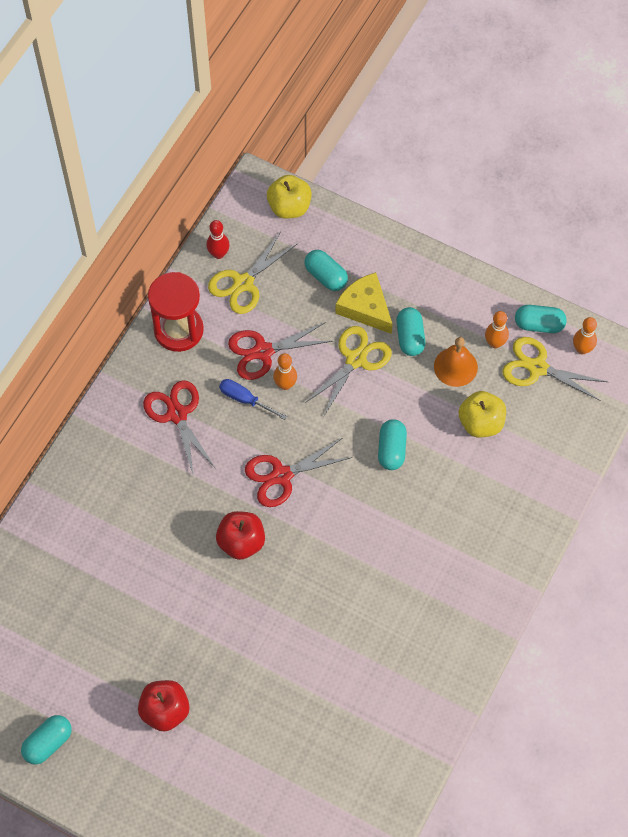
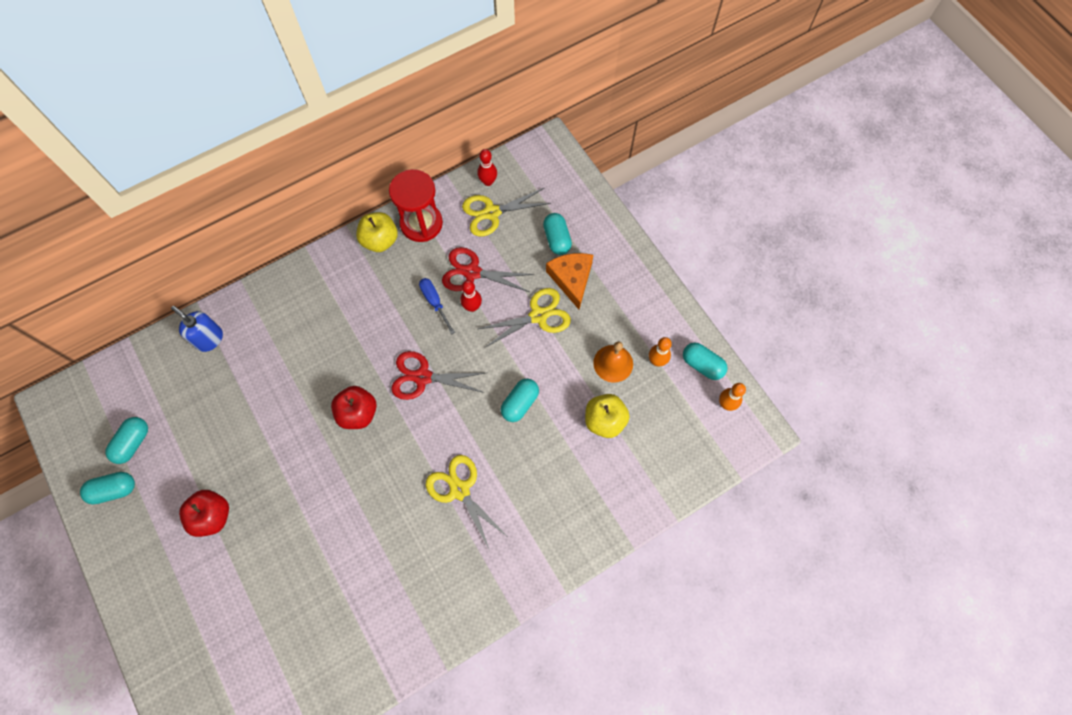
camera: 30 degrees right, 5 degrees up
red scissors [143,380,216,474] -> none
yellow apple [267,175,312,219] -> yellow apple moved to [356,212,398,252]
orange bowling pin [273,353,297,390] -> red bowling pin [460,280,482,312]
yellow cheese [335,272,392,334] -> orange cheese [546,253,593,309]
turquoise capsule [396,307,425,356] -> turquoise capsule moved to [105,417,148,464]
yellow scissors [502,337,607,401] -> yellow scissors moved to [426,455,509,551]
none -> blue soap dispenser [171,306,223,352]

